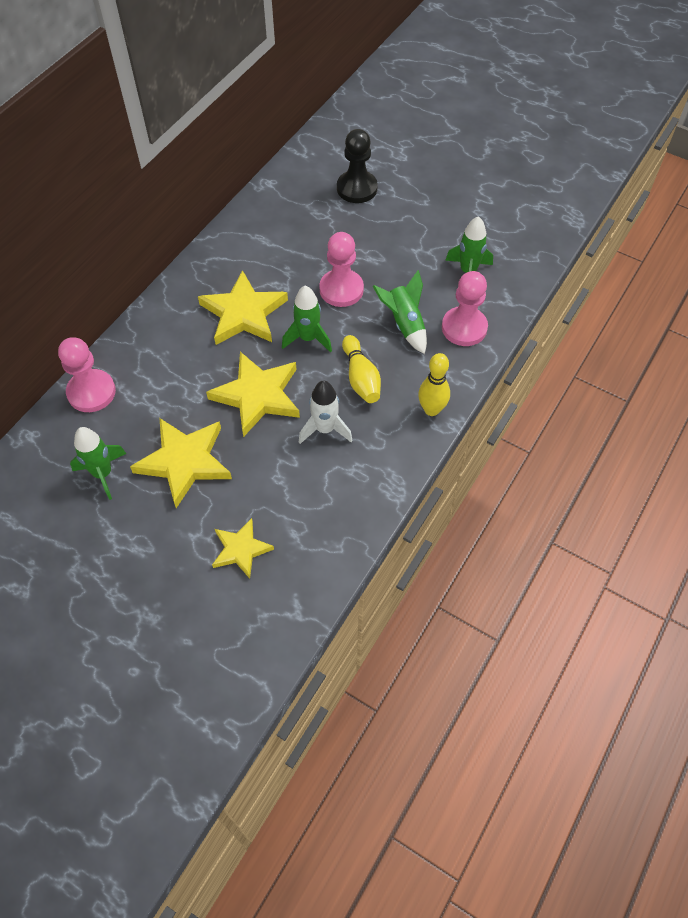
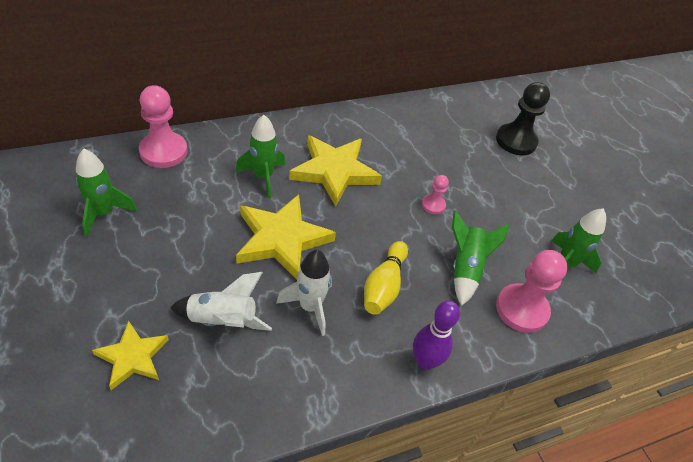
camera: 30 degrees right, 10 degrees down
yellow star [130,418,232,508] -> none
green rocket [282,286,332,353] -> green rocket moved to [235,115,285,198]
pink pawn [319,232,364,307] -> pink pawn [422,175,449,214], size x0.52
yellow bowling pin [418,353,450,416] -> purple bowling pin [413,300,460,370]
none -> white rocket [170,272,272,331]

